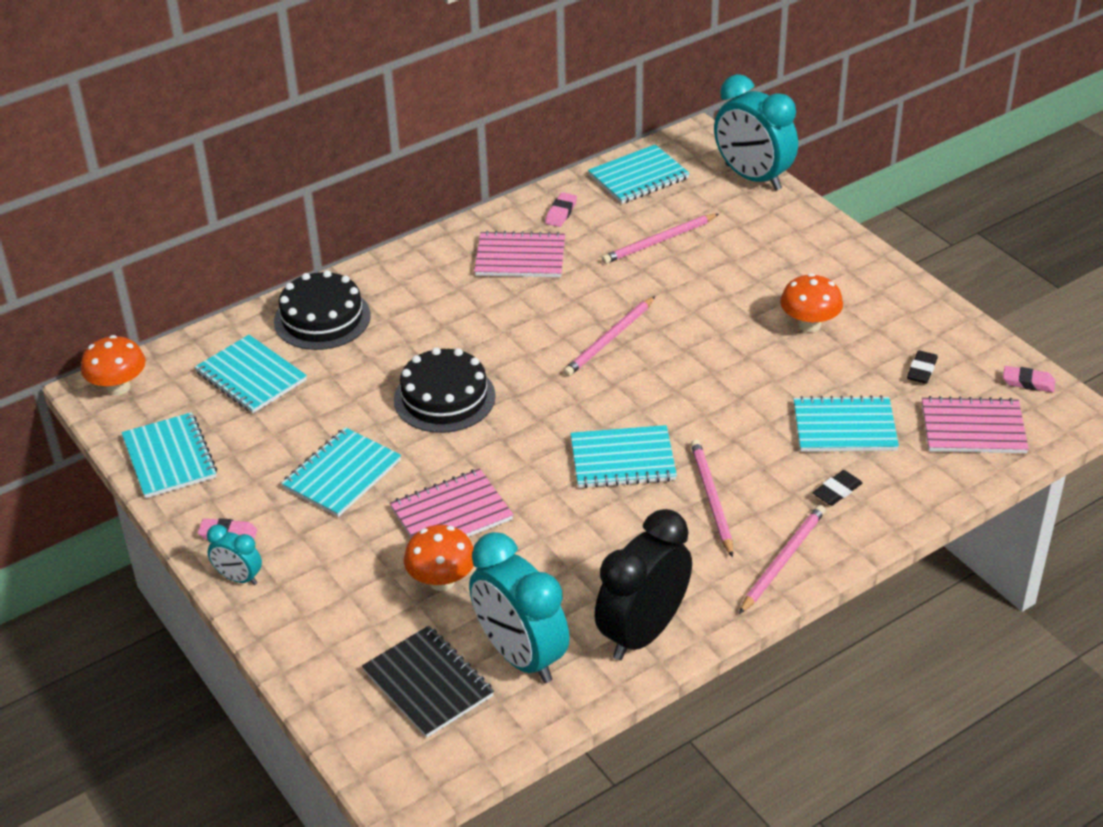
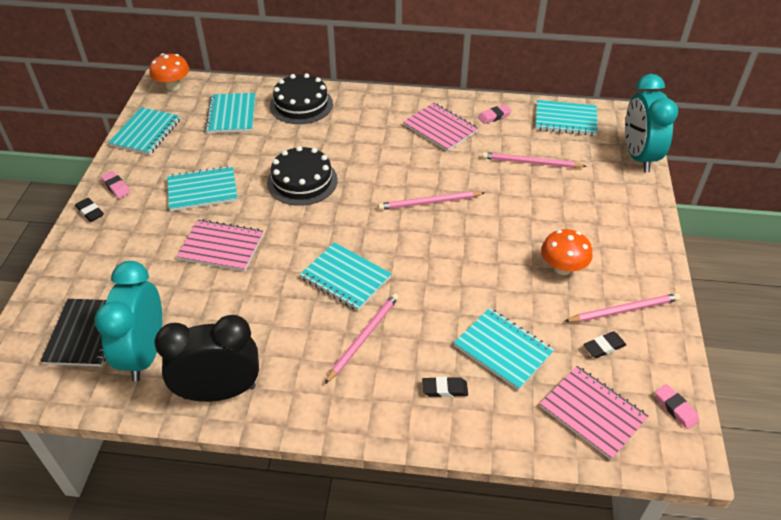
camera: 40 degrees right, 5 degrees up
turquoise clock [207,525,262,585] -> black eraser [75,198,104,222]
orange mushroom [404,525,474,591] -> none
pink pencil [739,505,826,614] -> pink pencil moved to [564,293,680,322]

